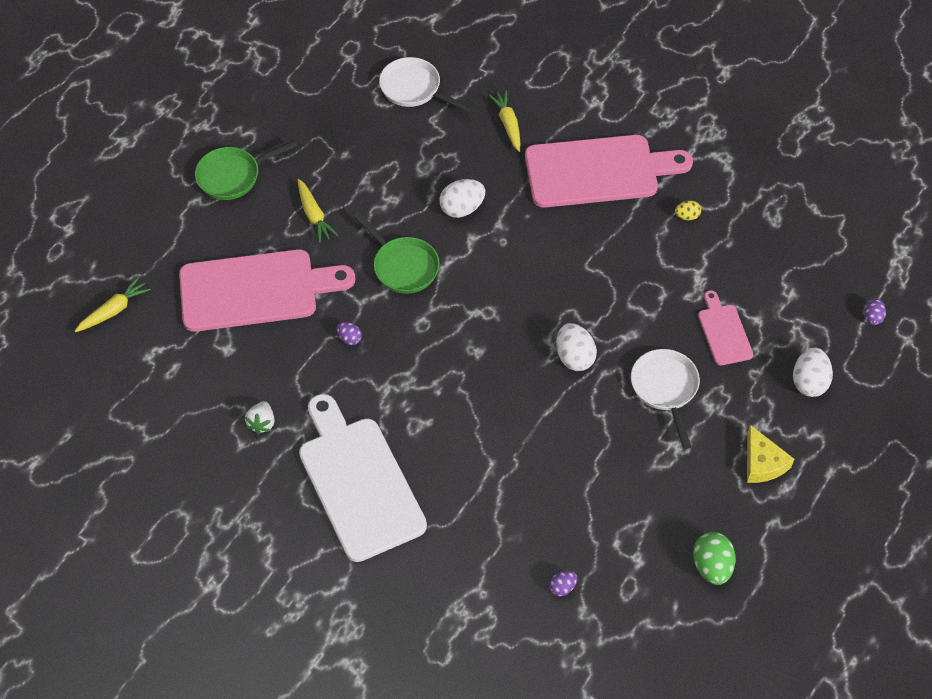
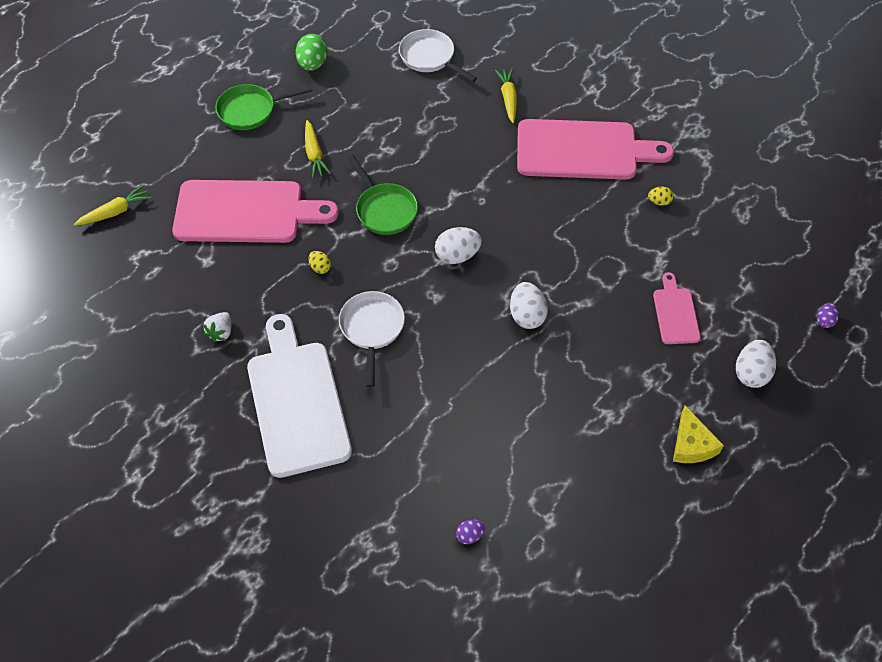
camera: 10 degrees right, 0 degrees up
purple egg [337,322,362,345] -> yellow egg [309,251,331,274]
white egg [440,179,485,218] -> white egg moved to [435,227,482,264]
white pan [631,349,700,449] -> white pan moved to [339,291,405,387]
green egg [693,532,736,585] -> green egg moved to [296,34,328,71]

